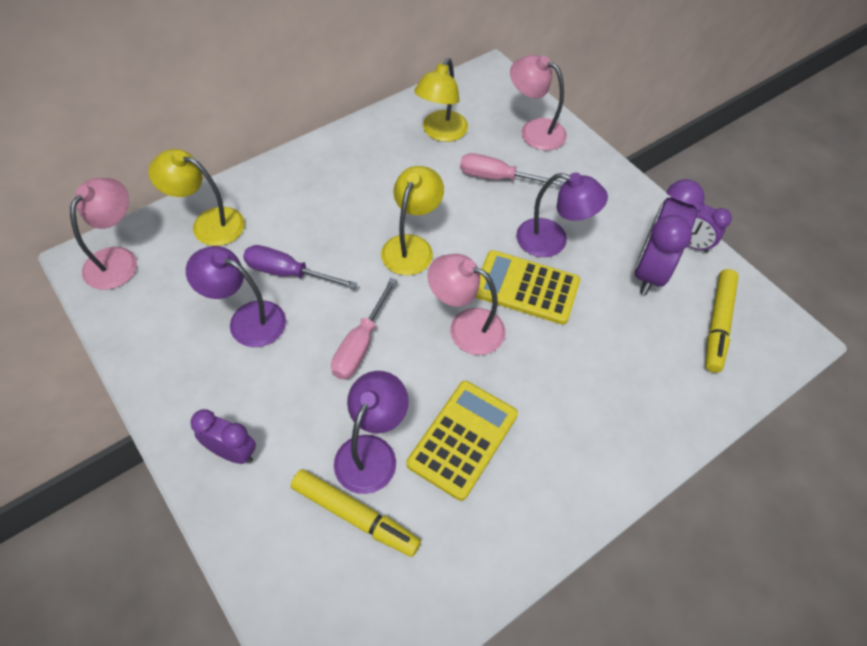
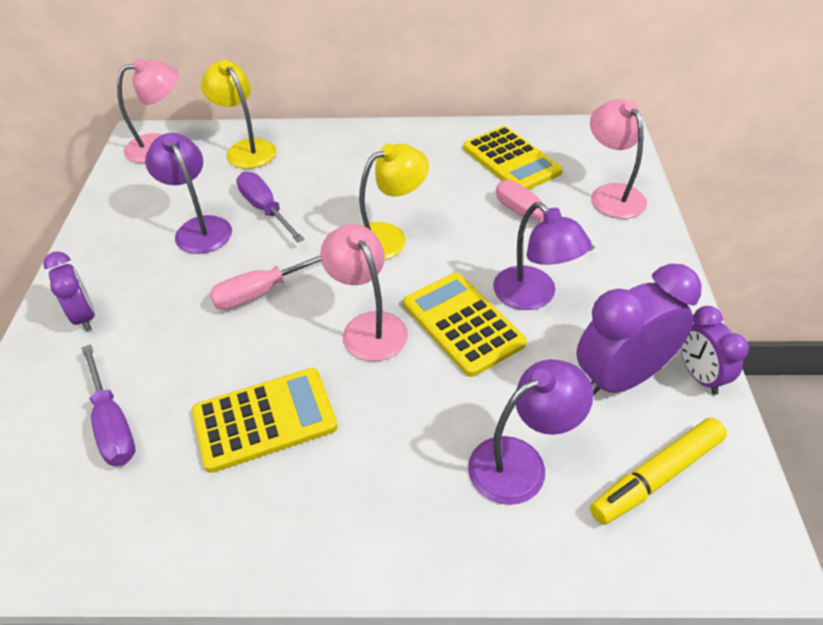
camera: 40 degrees right, 10 degrees down
yellow marker [291,469,421,557] -> purple screwdriver [81,344,135,466]
purple lamp [334,371,409,494] -> purple lamp moved to [468,360,593,505]
yellow lamp [414,58,468,142] -> yellow calculator [463,126,563,190]

